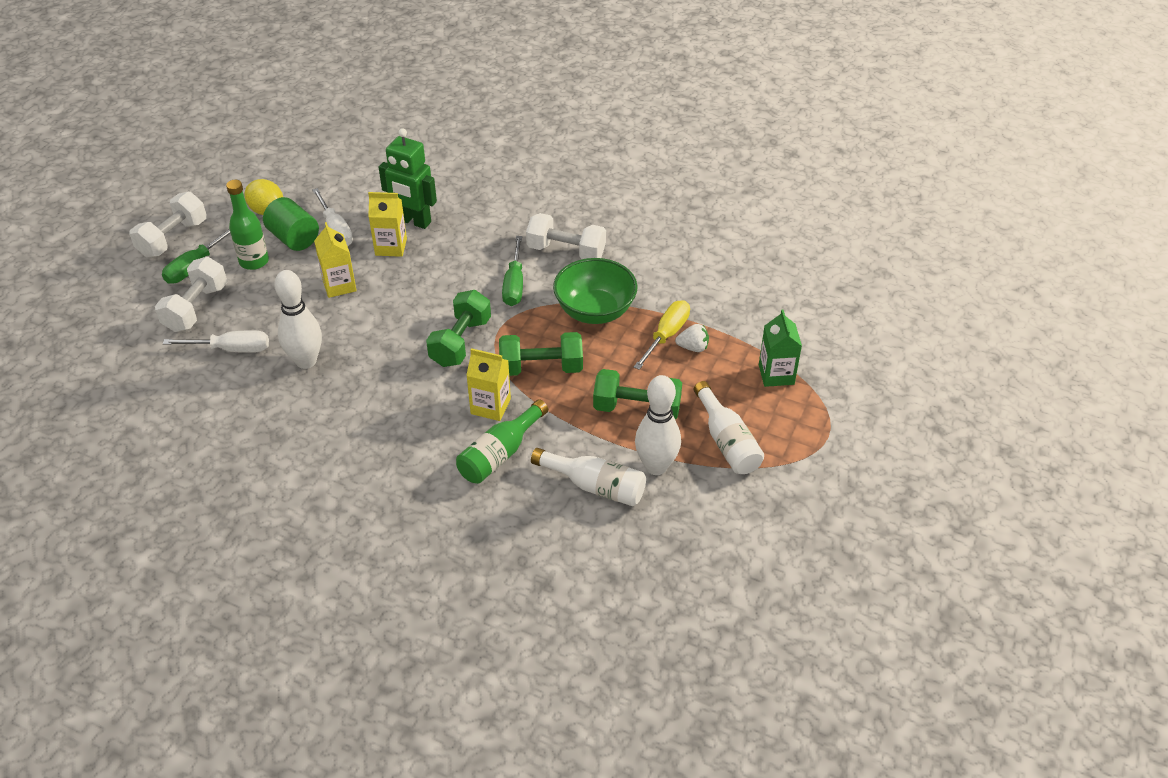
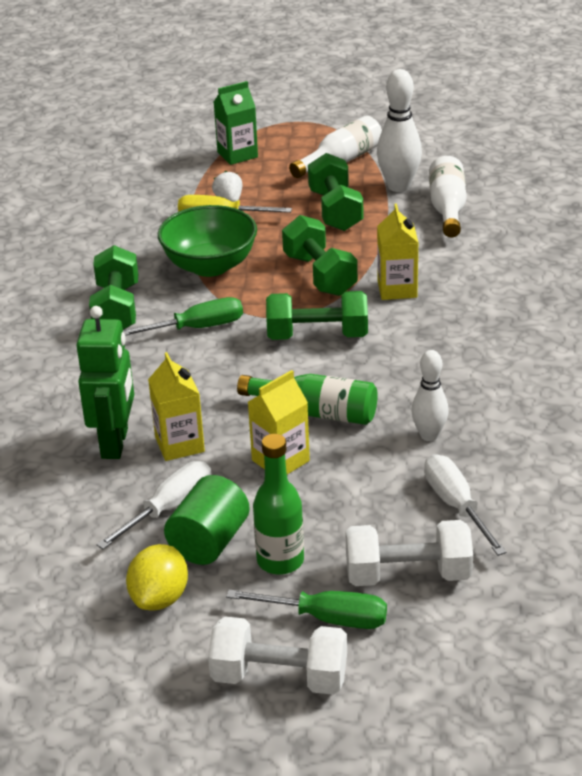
camera: 110 degrees left, 10 degrees down
white bowling pin [274,270,322,369] -> white bowling pin [411,350,449,441], size x0.65
green bottle [456,399,548,484] -> green bottle moved to [237,374,378,425]
white dumbbell [526,213,606,259] -> green dumbbell [89,245,138,330]

